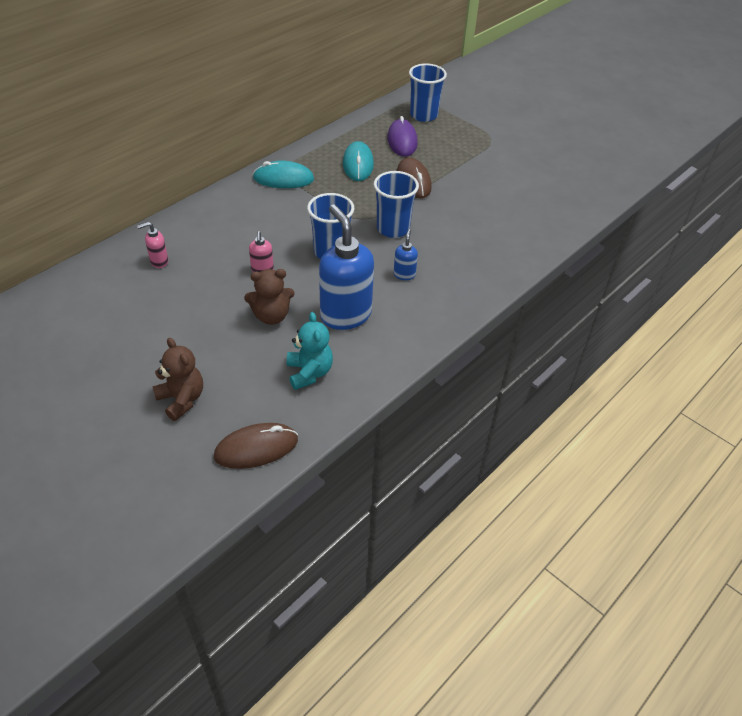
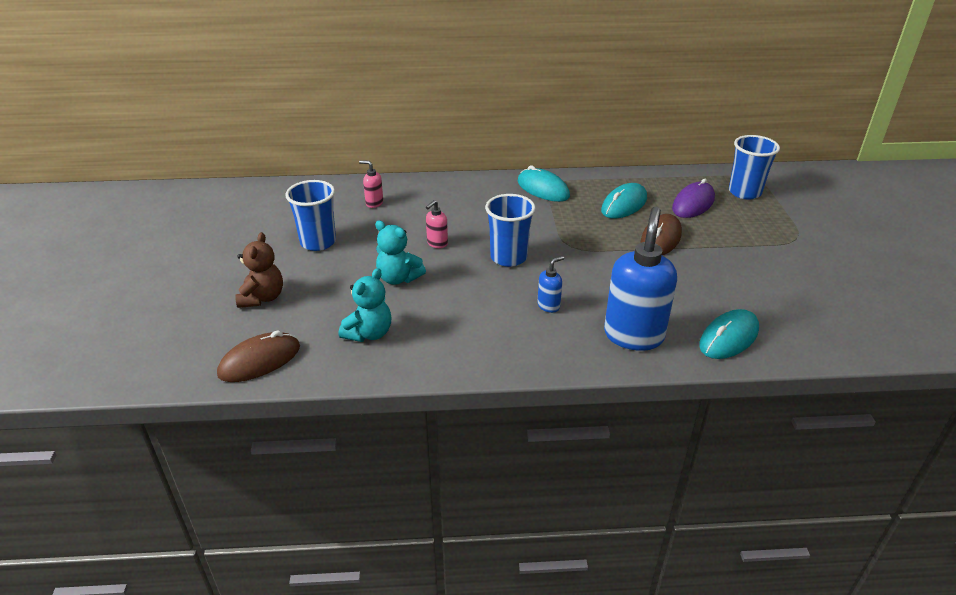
camera: 45 degrees right, 10 degrees down
brown mouse [214,423,298,469] -> brown mouse turned 60 degrees counterclockwise [217,331,300,382]
brown teddy bear [244,269,294,325] -> turquoise teddy bear [375,220,426,285]
blue soap dispenser [319,205,374,330] -> blue soap dispenser moved to [604,206,677,351]
blue cup [374,171,419,238] -> blue cup moved to [285,180,336,251]
none -> turquoise mouse [699,309,759,359]

